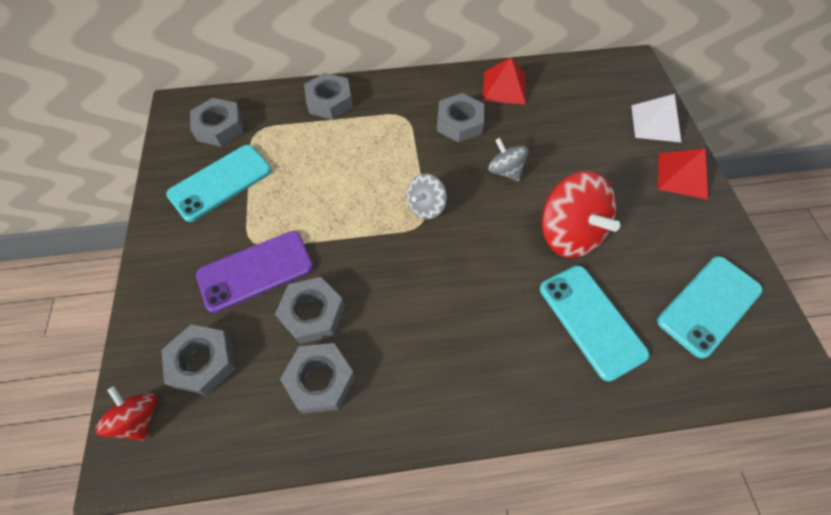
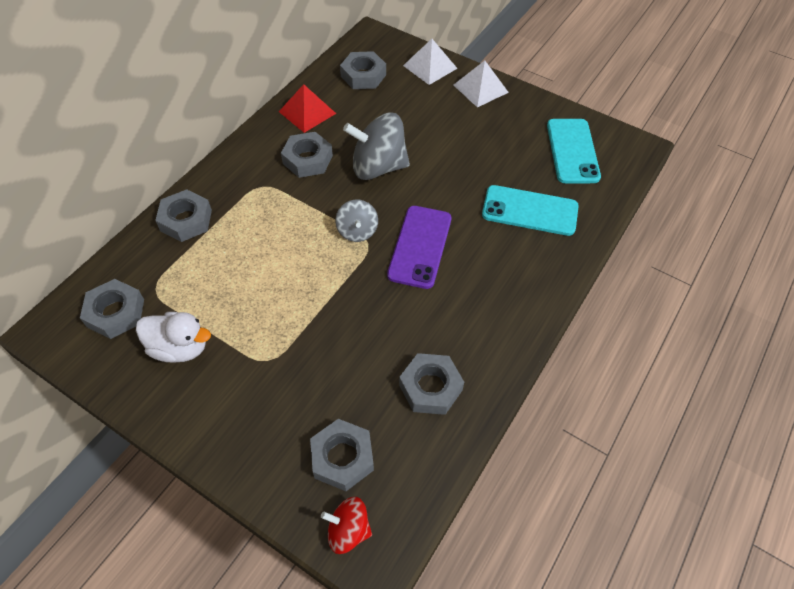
camera: 50 degrees left, 5 degrees down
turquoise phone [166,145,272,222] -> white duck [136,312,211,363]
purple phone [196,231,313,313] -> purple phone moved to [387,206,452,289]
grey nut [275,277,345,344] -> grey nut moved to [340,51,386,89]
grey spinning top [488,138,528,181] -> grey spinning top [343,112,410,180], size x1.82
red spinning top [542,171,620,258] -> none
red pyramid [658,148,708,200] -> white pyramid [453,60,509,107]

